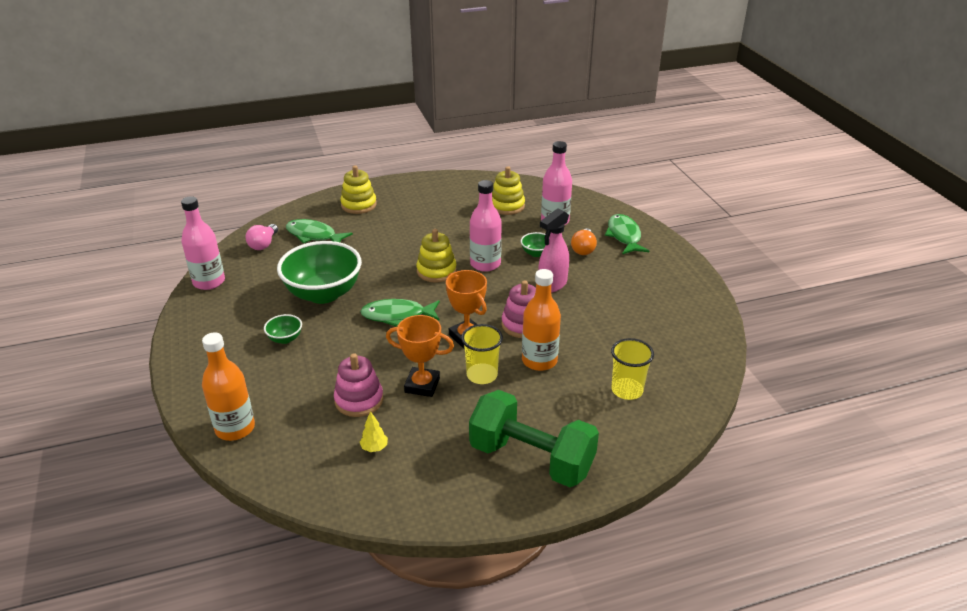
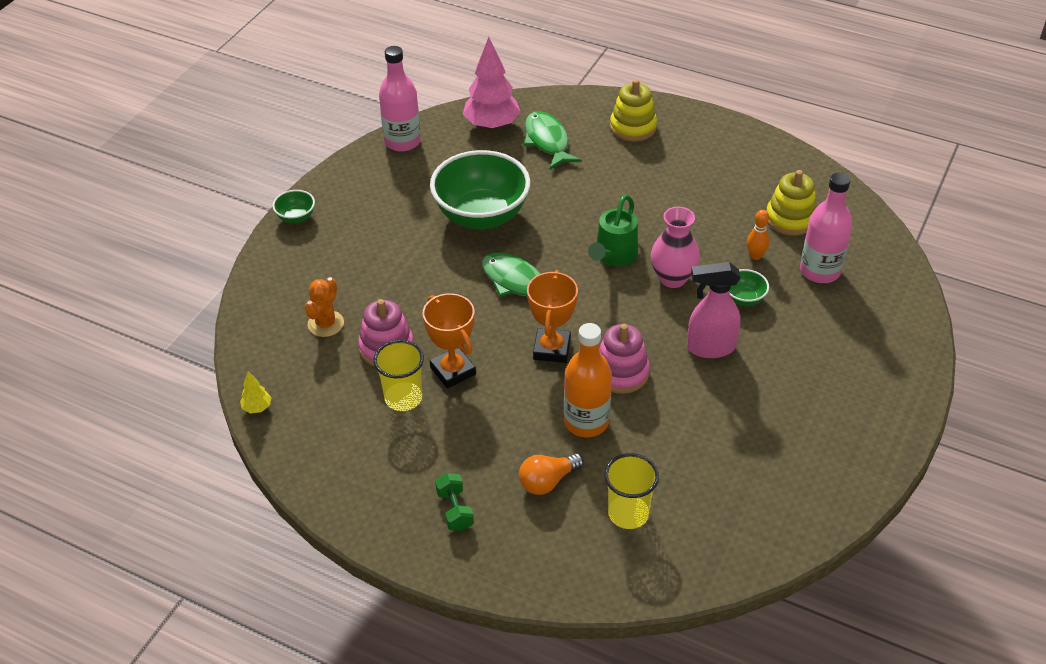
camera: 45 degrees right, 10 degrees up
orange bottle [202,332,255,441] -> none
pink light bulb [245,224,278,250] -> pink tree [463,37,521,130]
green bowl [264,314,302,344] -> green bowl moved to [272,190,315,223]
yellow tree [360,411,388,452] -> yellow tree moved to [240,371,271,413]
yellow stacking toy [416,229,457,283] -> green watering can [588,194,638,266]
yellow cup [461,324,503,384] -> yellow cup moved to [373,340,424,411]
green dumbbell [469,390,599,487] -> green dumbbell [435,473,474,531], size x0.40
pink bottle [470,180,502,272] -> pink vase [651,206,700,288]
orange light bulb [571,228,597,255] -> orange light bulb moved to [519,453,584,495]
green fish [605,214,649,254] -> none
none -> orange cactus [305,277,344,337]
none -> orange bowling pin [746,210,770,260]

